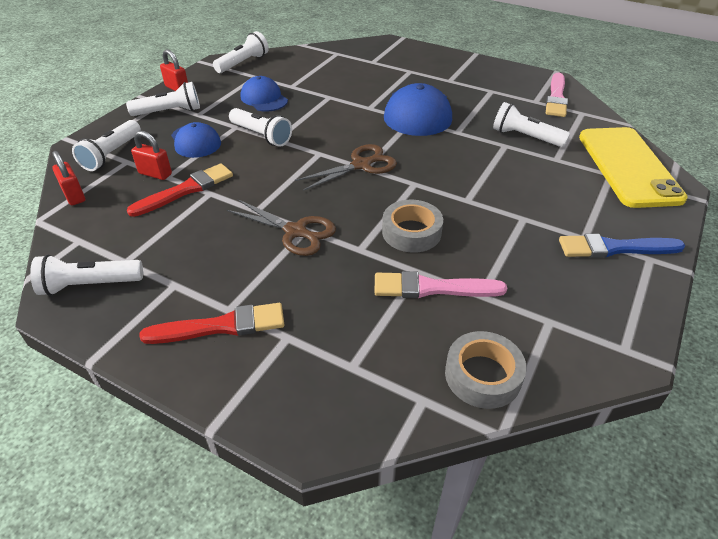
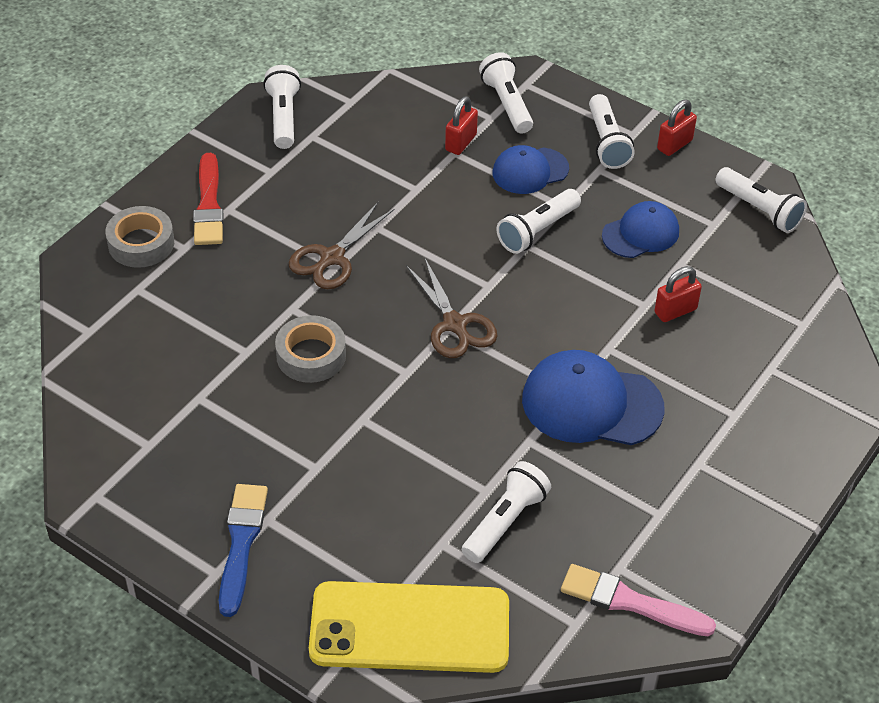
camera: 95 degrees right, 5 degrees up
red padlock [52,151,85,205] -> red padlock moved to [654,266,702,322]
white flashlight [72,120,141,171] -> white flashlight turned 45 degrees clockwise [479,52,533,134]
red brush [127,163,233,217] -> none
pink brush [374,271,507,298] -> none
grey tape [445,331,527,409] -> grey tape moved to [105,206,174,268]

